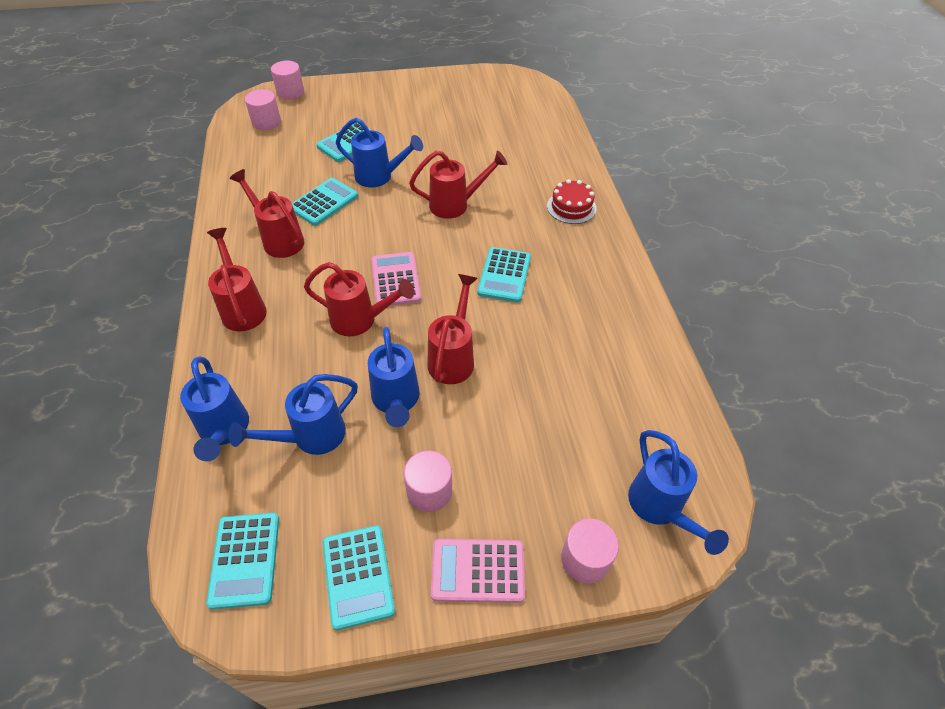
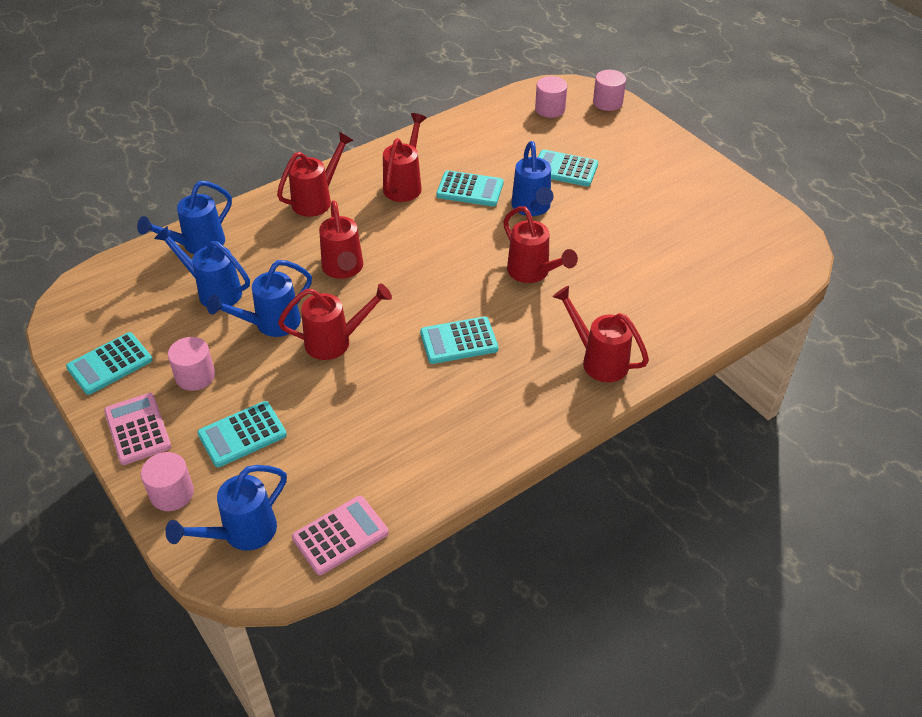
camera: 65 degrees right, 5 degrees down
turquoise calculator [206,513,279,610] -> turquoise calculator moved to [197,401,287,467]
pink calculator [371,252,421,306] -> pink calculator moved to [292,496,389,575]
red cake [547,179,596,224] -> red watering can [553,286,649,382]

